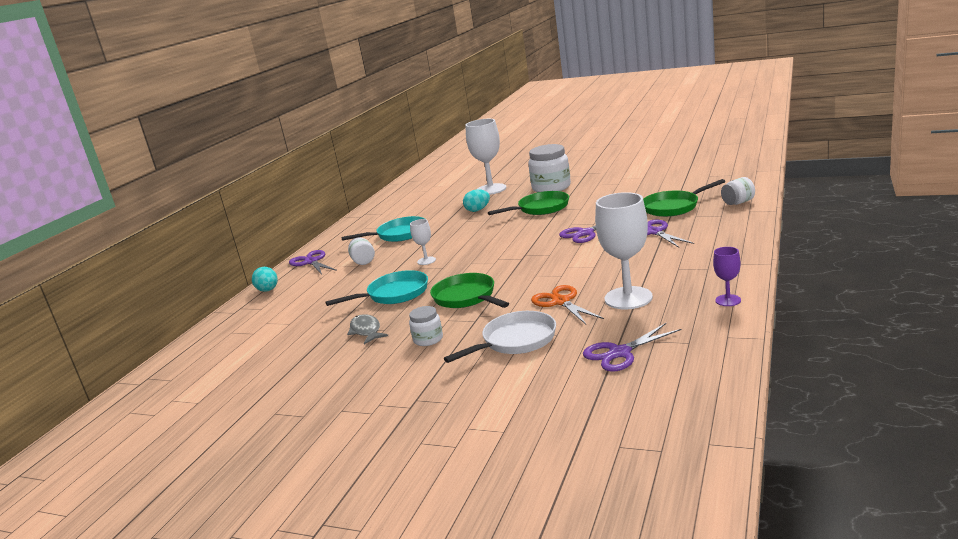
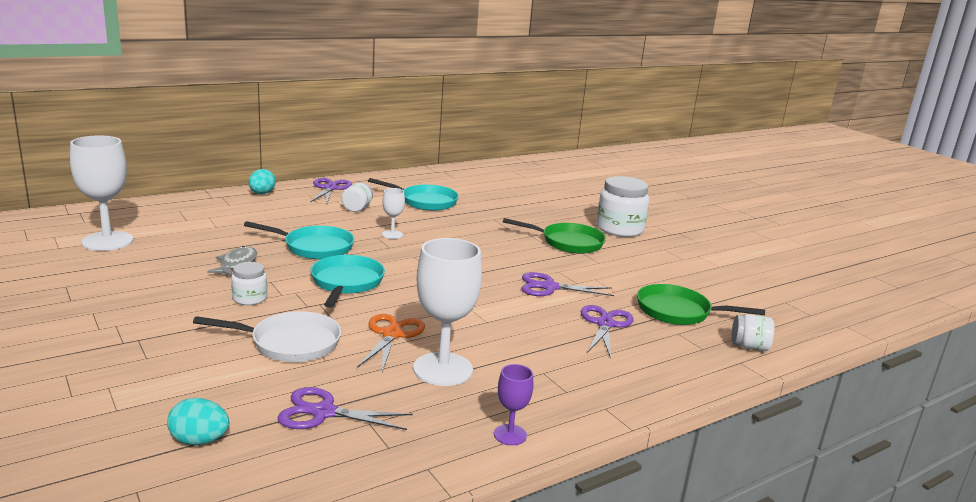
camera: 30 degrees right, 0 degrees up
green pan [430,273,509,308] -> turquoise pan [310,255,385,308]
turquoise egg [463,189,490,212] -> turquoise egg moved to [167,398,229,445]
white goblet [465,119,507,195] -> white goblet moved to [70,136,133,251]

